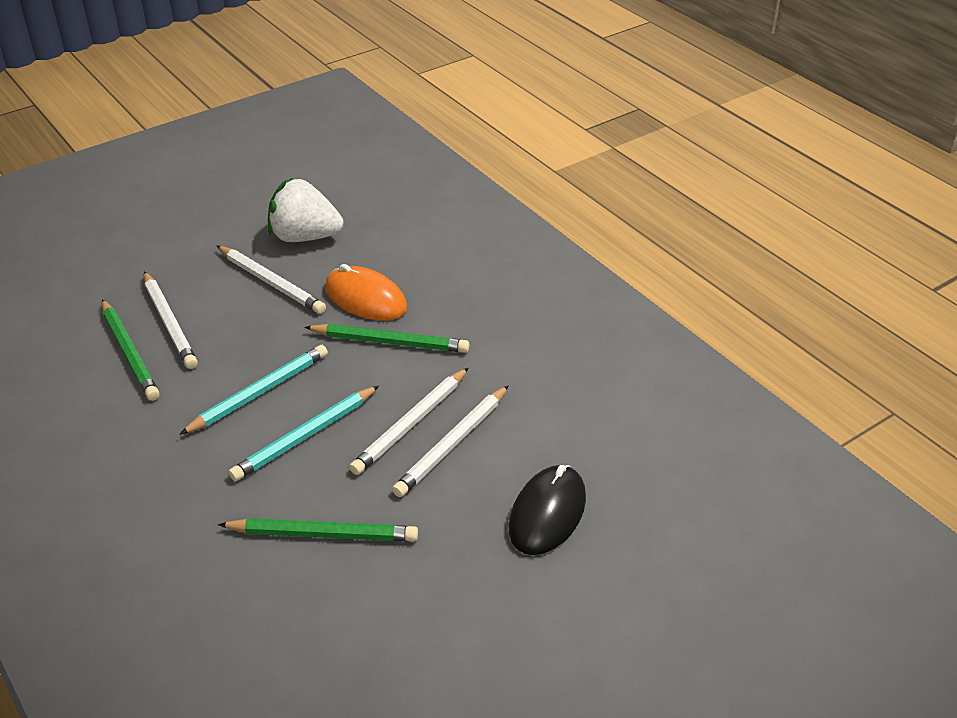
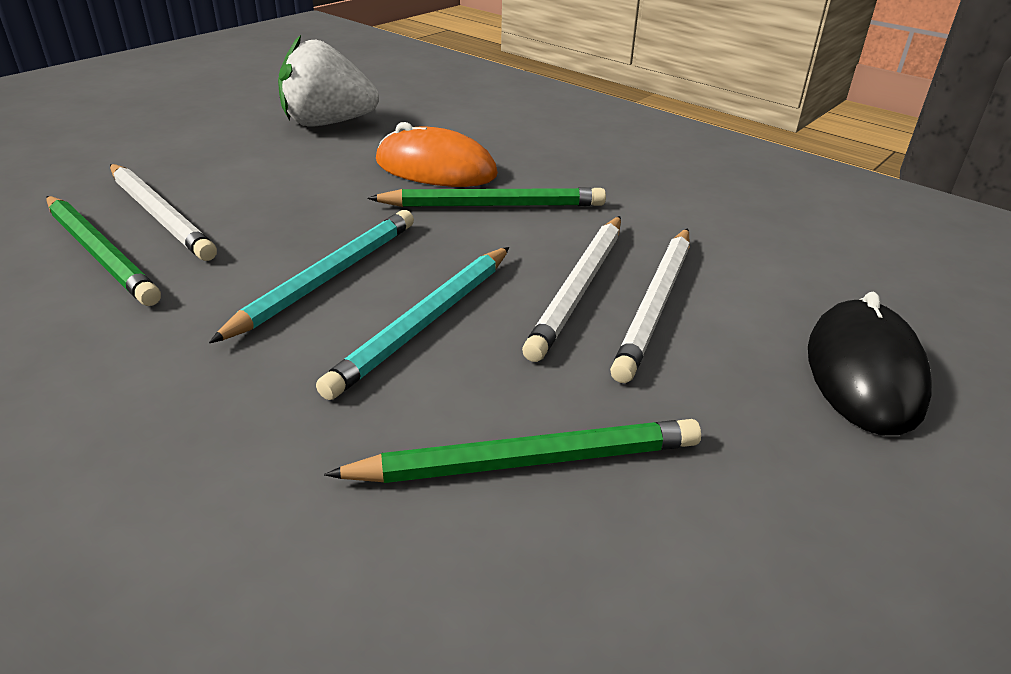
camera: 15 degrees left, 5 degrees down
white pencil [217,246,326,314] -> none

